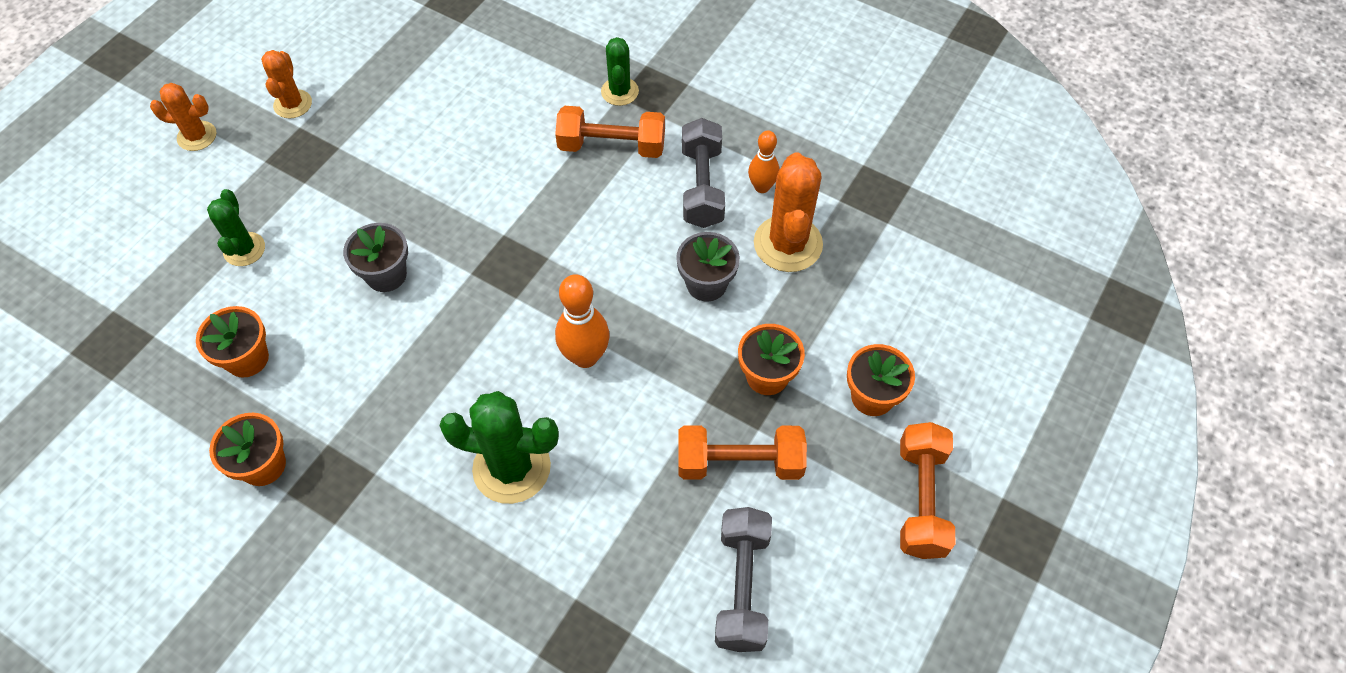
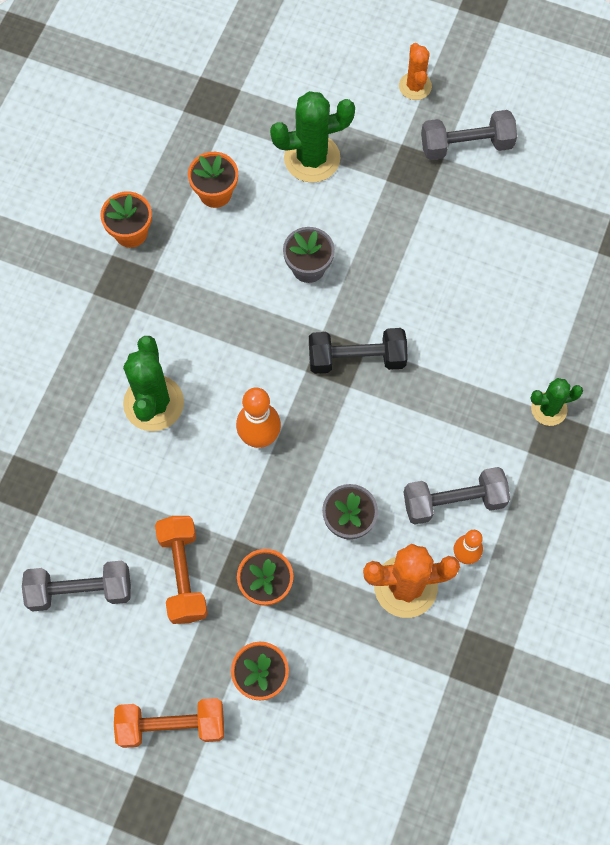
camera: 80 degrees right, 10 degrees up
green cactus [207,189,265,266] -> green cactus [270,91,355,183], size x1.67
orange cactus [261,50,312,118] -> grey dumbbell [421,110,517,160]
orange dumbbell [555,106,665,158] -> none
none -> black dumbbell [309,328,408,374]

